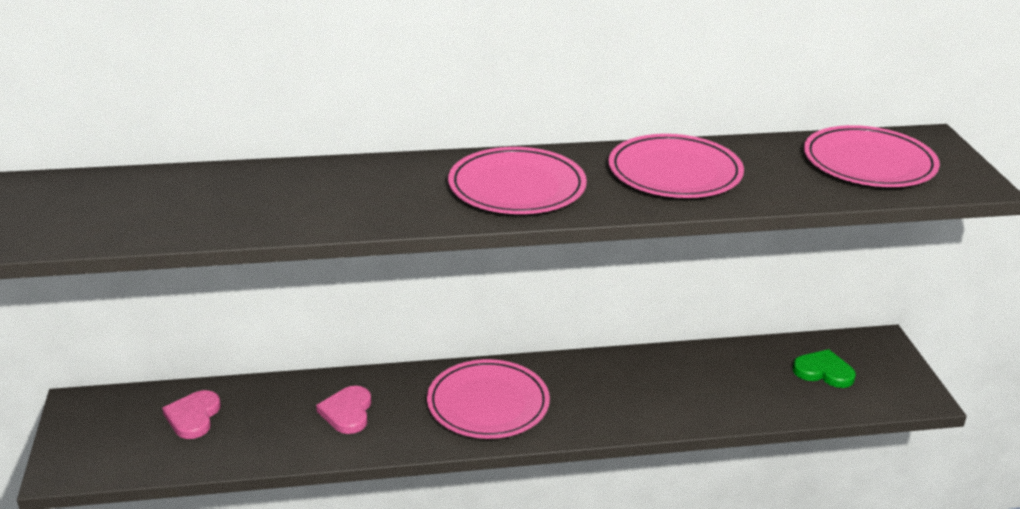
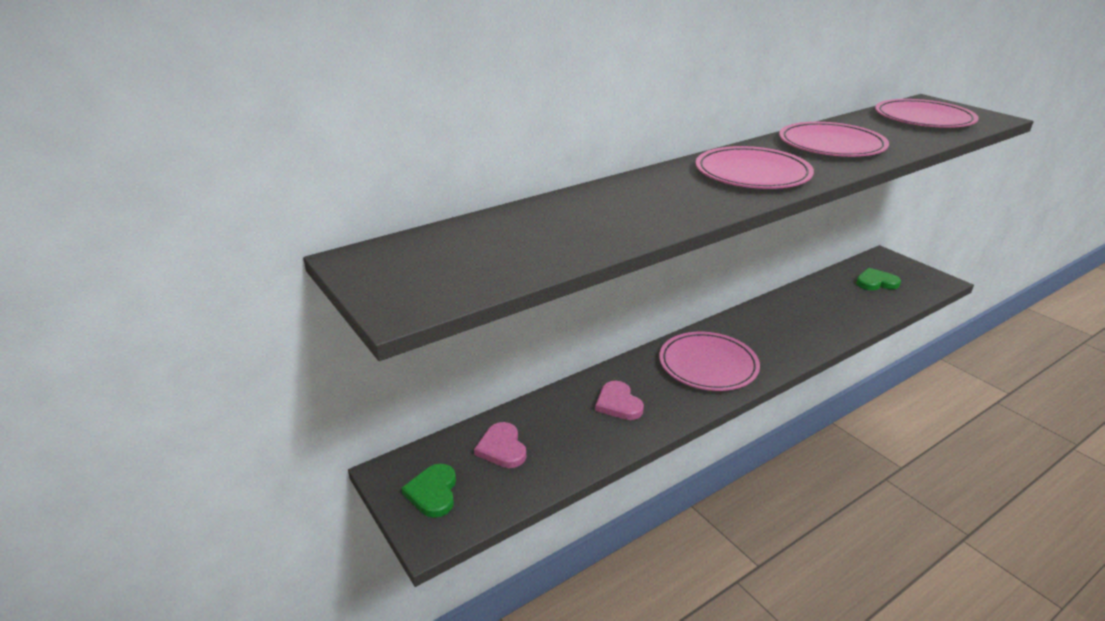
camera: 25 degrees left, 0 degrees up
none -> green heart [401,464,456,518]

